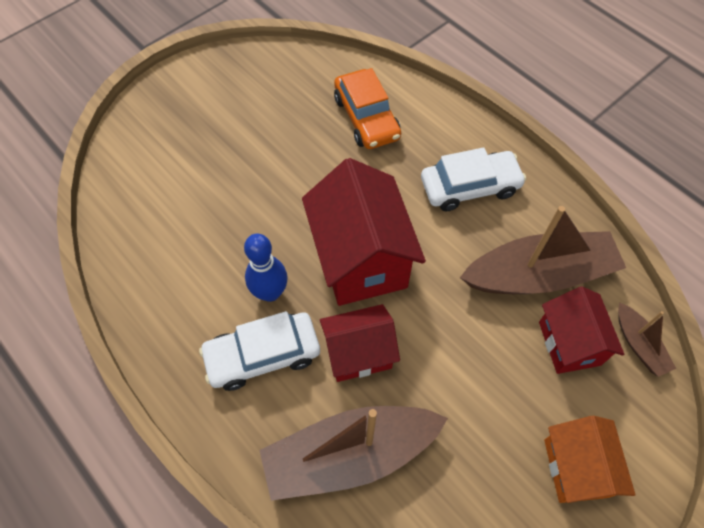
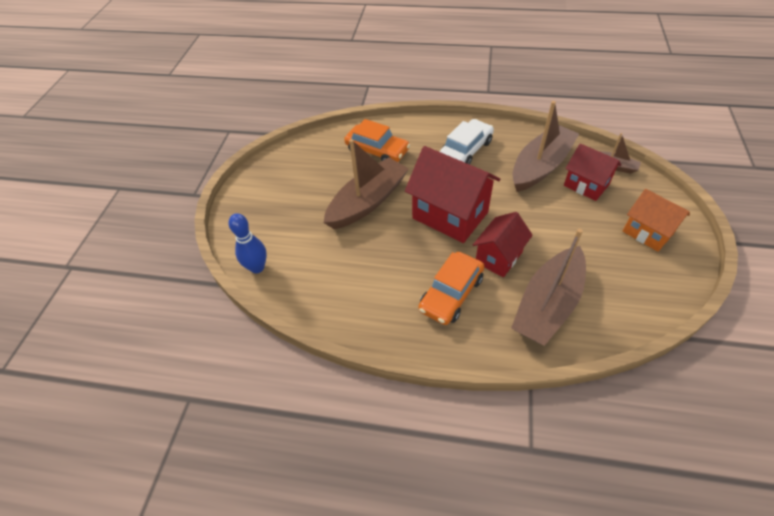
camera: 35 degrees left, 10 degrees down
white car [199,311,320,391] -> orange car [418,252,485,325]
blue bowling pin [244,234,288,302] -> blue bowling pin moved to [228,213,267,273]
none -> brown boat [324,139,409,229]

